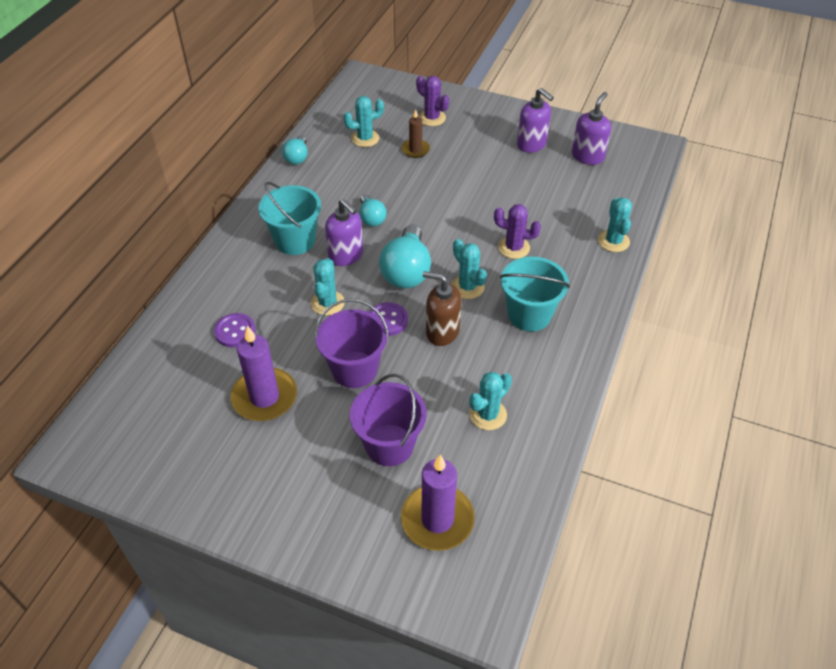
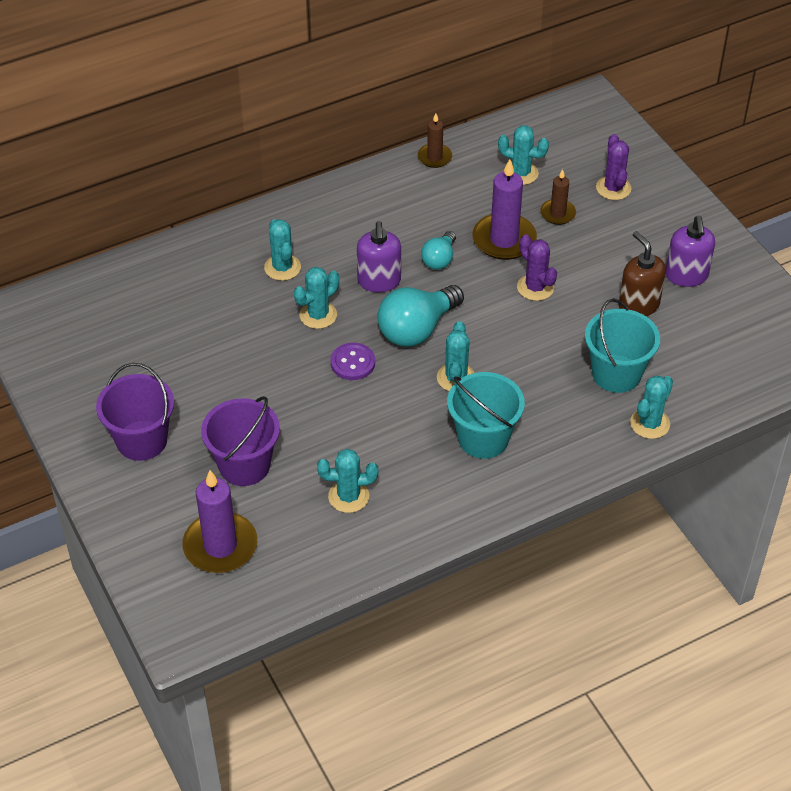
camera: 40 degrees right, 0 degrees up
purple button [214,313,256,347] -> none
purple candle [230,325,297,421] -> purple candle moved to [472,159,537,260]
turquoise bucket [259,182,321,255] -> turquoise bucket moved to [585,298,660,393]
turquoise light bulb [282,136,308,165] -> brown candle [418,113,452,168]
purple bucket [315,299,389,388] -> purple bucket moved to [96,363,174,461]
brown soap dispenser [423,271,462,346] -> brown soap dispenser moved to [619,231,666,316]
purple cactus [494,204,541,259] -> purple cactus moved to [517,234,557,301]
purple soap dispenser [572,92,611,165] -> none
none -> turquoise cactus [264,219,301,281]

